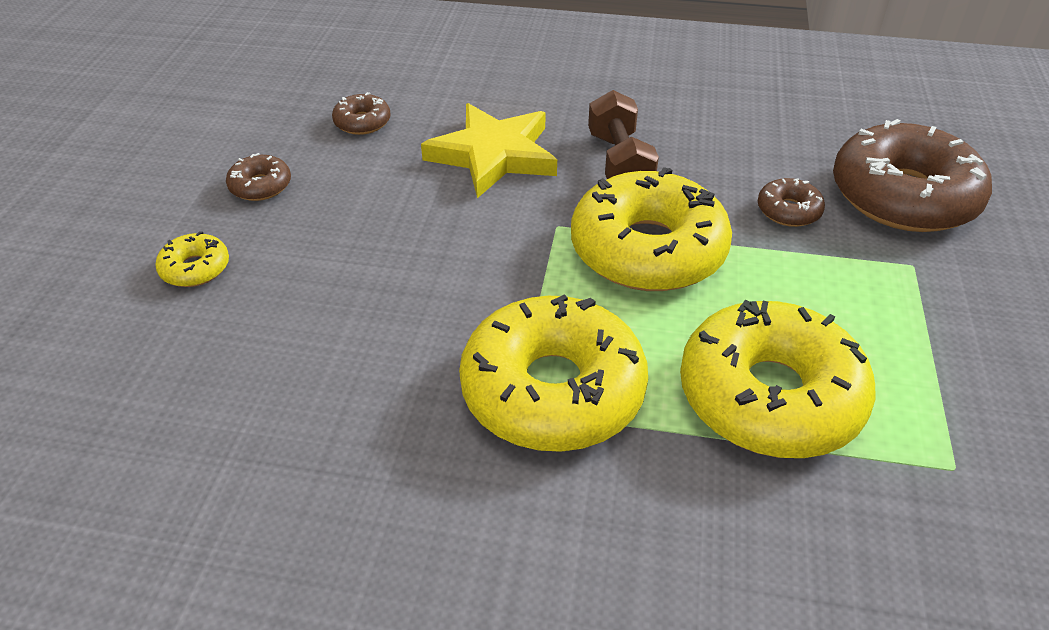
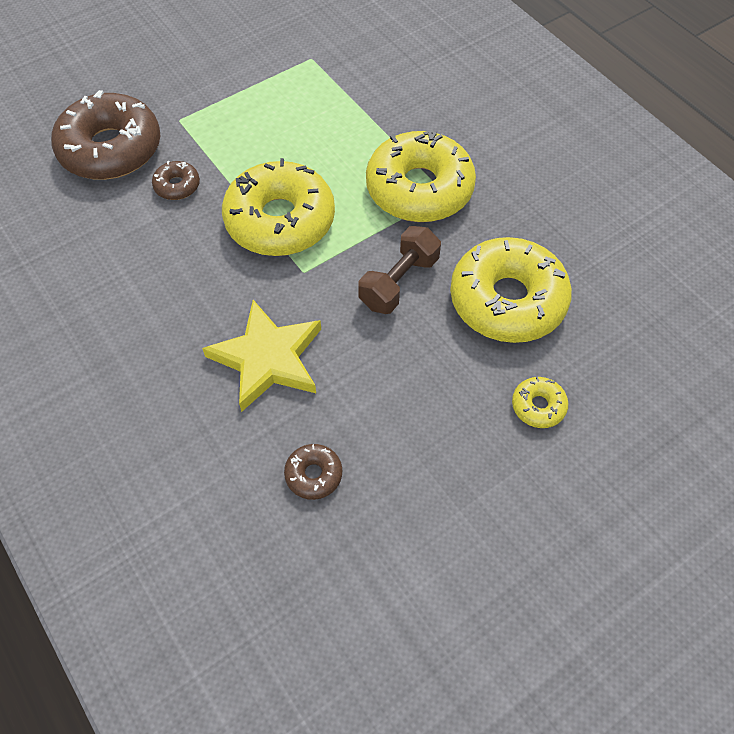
camera: 135 degrees left, 15 degrees up
brown donut [226,153,291,201] -> none
brown dumbbell [588,90,659,179] -> brown dumbbell moved to [358,226,441,314]
yellow donut [680,300,876,458] -> yellow donut moved to [450,237,572,343]

